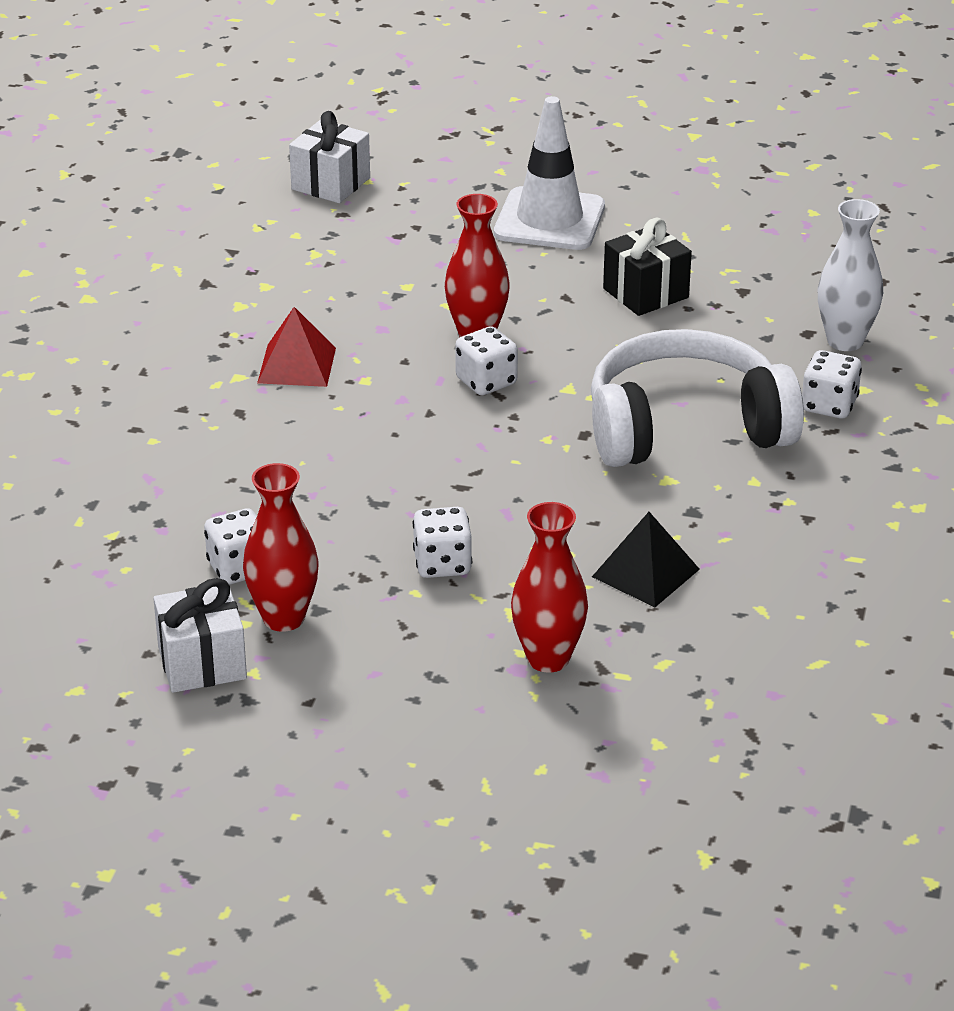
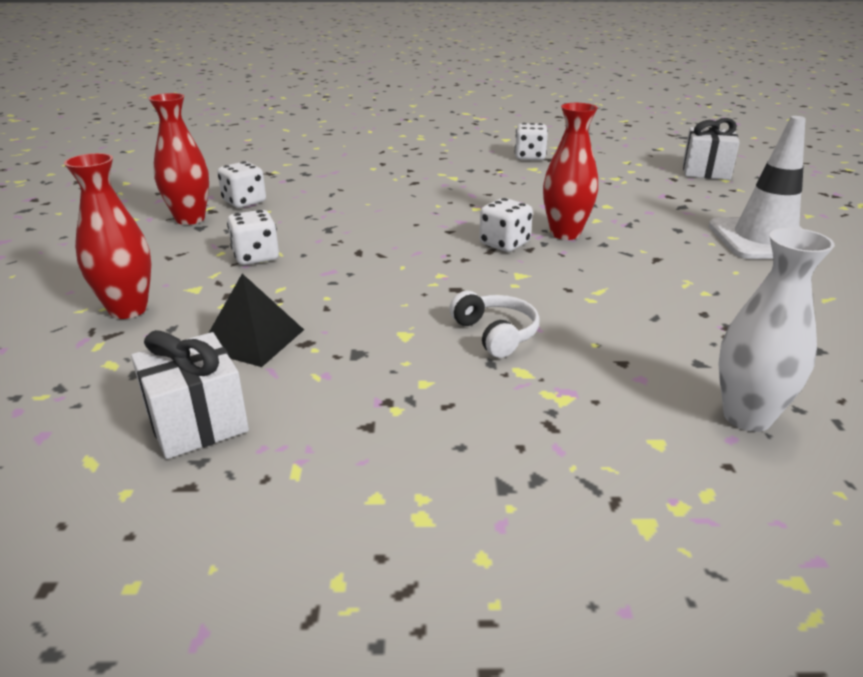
camera: 75 degrees right, 5 degrees down
white gift [153,578,247,693] -> white gift moved to [131,330,249,459]
red pyramid [257,307,336,387] -> none
white headphones [591,329,804,467] -> white headphones [449,291,540,358], size x0.42
black gift [603,218,692,316] -> none
white dice [802,350,862,418] -> white dice moved to [515,123,548,160]

